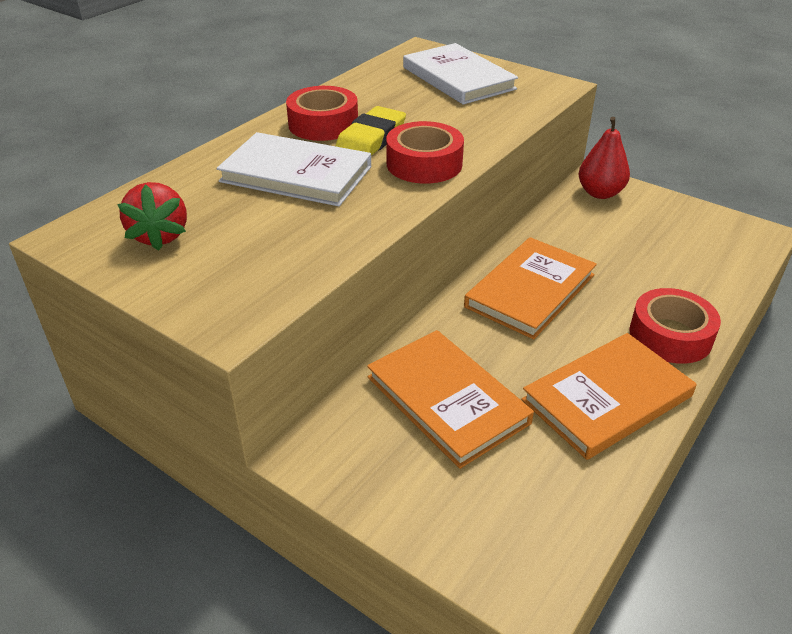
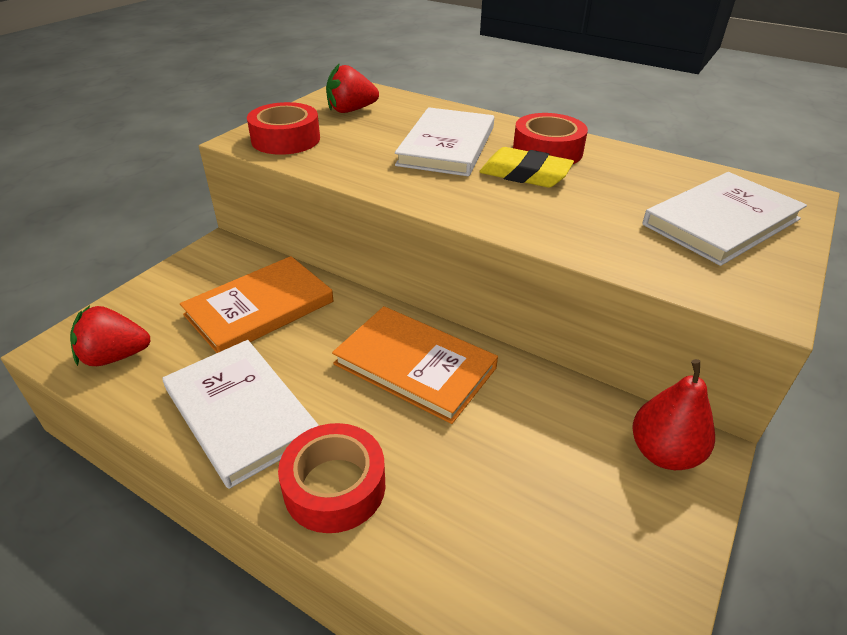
camera: 85 degrees right, 0 degrees up
red tape [386,121,464,184] -> red tape moved to [247,102,320,155]
orange book [521,333,696,460] -> white book [163,340,319,489]
none -> red strawberry [70,305,151,366]

